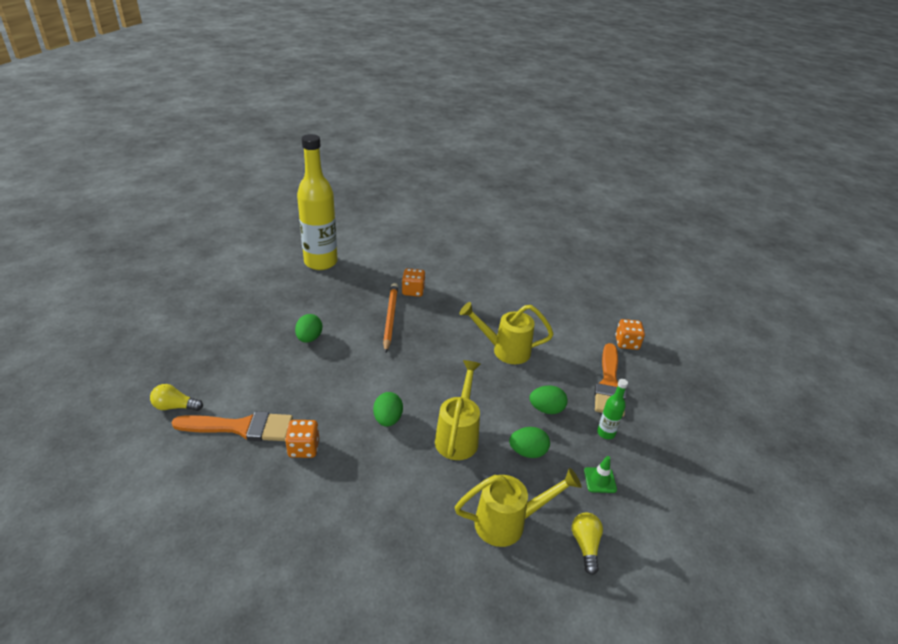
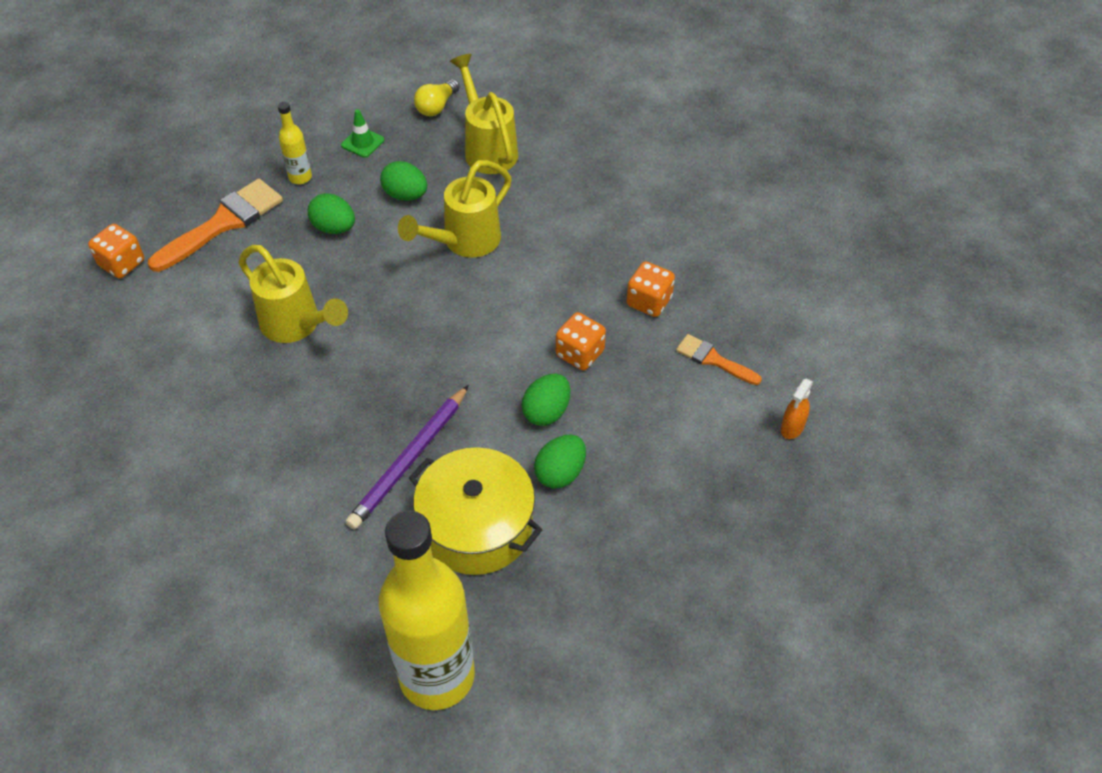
camera: 145 degrees left, 15 degrees up
yellow light bulb [150,384,203,411] -> orange spray bottle [781,378,813,439]
orange brush [172,411,293,441] -> orange brush [676,334,762,385], size x0.55
green egg [373,392,403,427] -> green egg moved to [522,374,570,426]
orange pencil [383,283,398,353] -> purple pencil [346,385,469,529]
orange dice [402,268,426,297] -> orange dice moved to [556,312,606,370]
yellow watering can [455,468,582,547] -> yellow watering can turned 45 degrees clockwise [450,54,518,174]
green bottle [597,379,628,439] -> yellow bottle [278,102,312,184]
none -> yellow pot [409,447,542,575]

